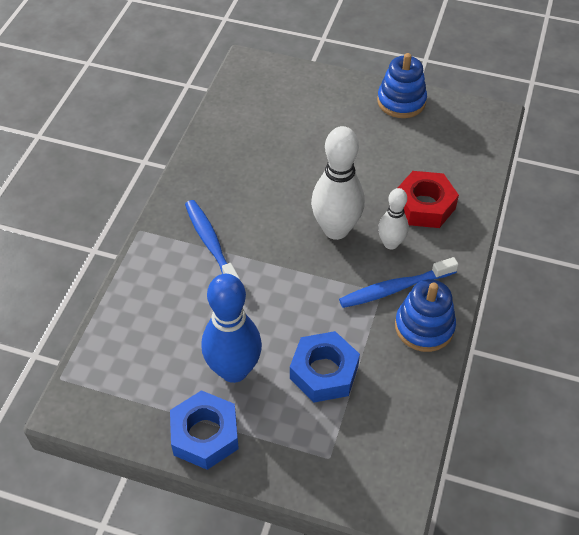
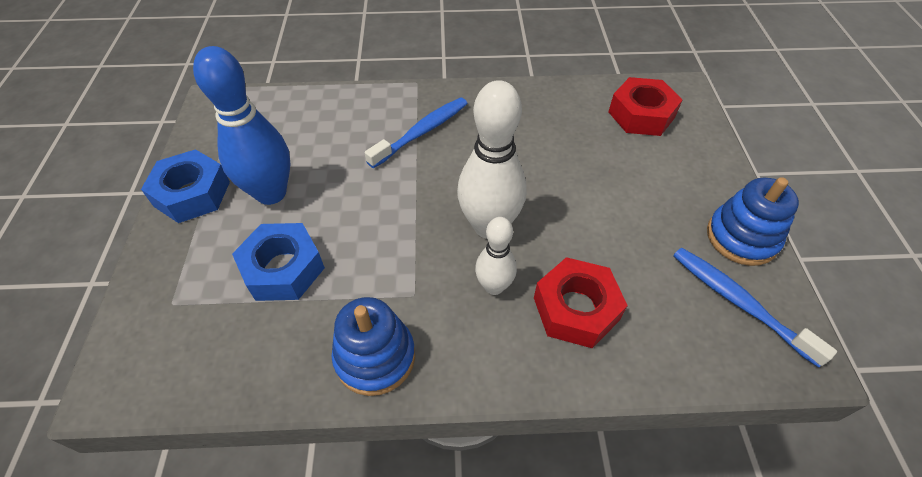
camera: 70 degrees right, 0 degrees up
blue toothbrush [339,257,459,308] -> blue toothbrush moved to [673,248,837,367]
none -> red nut [609,77,682,136]

